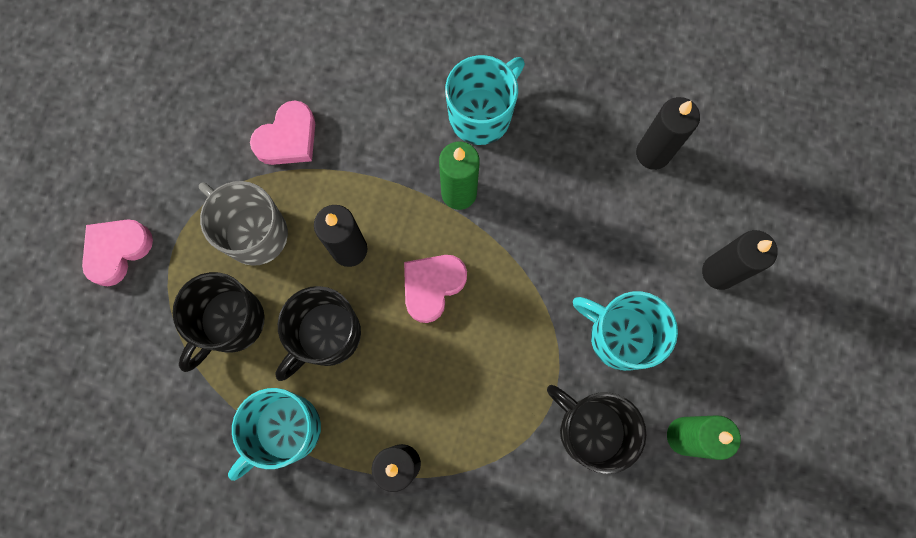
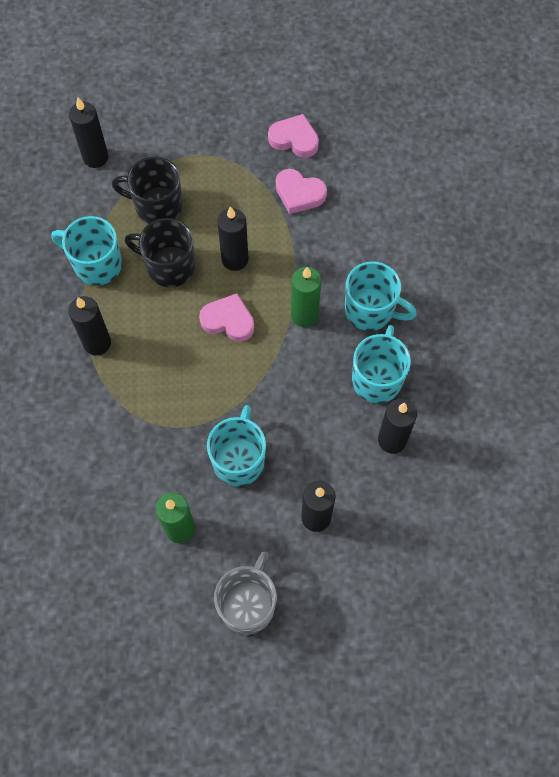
camera: 70 degrees right, 10 degrees down
pink heart [82,219,153,286] -> pink heart moved to [268,114,319,158]
grey mug [199,181,288,266] -> grey mug moved to [214,552,277,635]
black mug [547,385,646,474] -> none
none -> black candle [69,97,108,168]
none -> turquoise mug [352,325,411,403]

